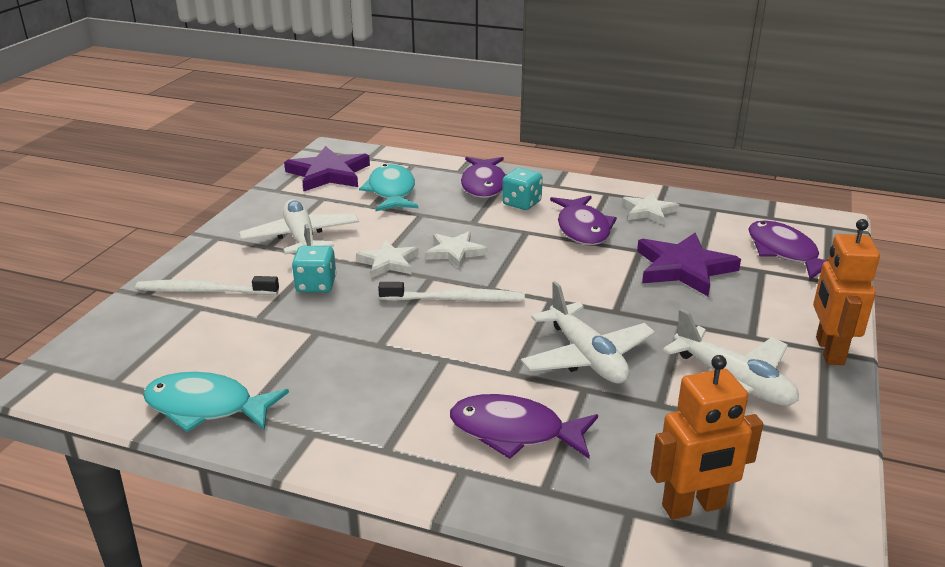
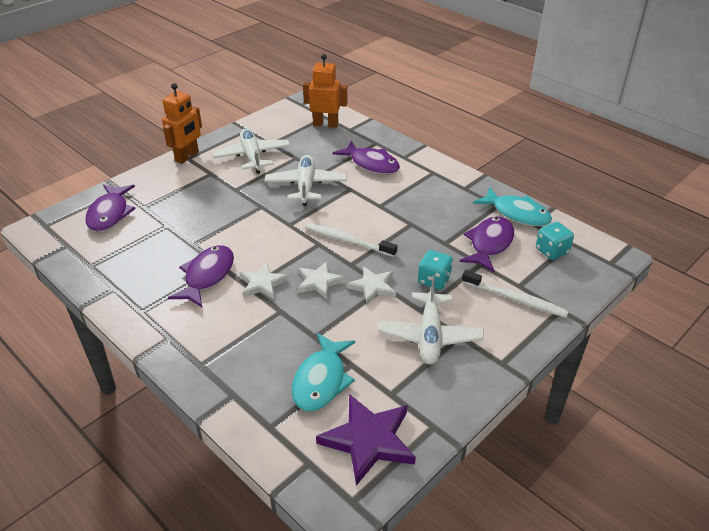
camera: 155 degrees left, 10 degrees up
purple fish [461,157,507,198] -> purple fish moved to [460,217,514,272]
turquoise dice [502,168,543,210] -> turquoise dice moved to [536,222,574,260]
white star [622,192,679,224] -> white star moved to [239,262,288,299]
purple star [637,233,741,296] -> none

